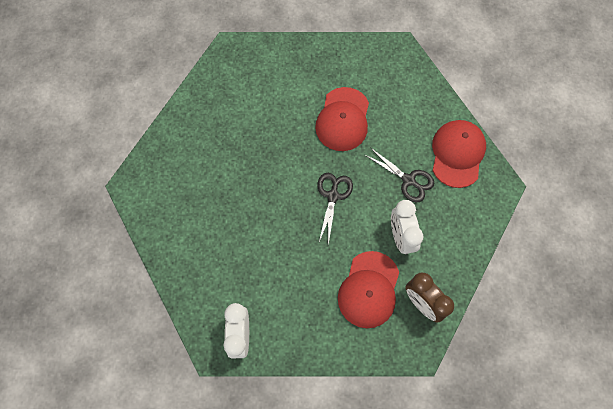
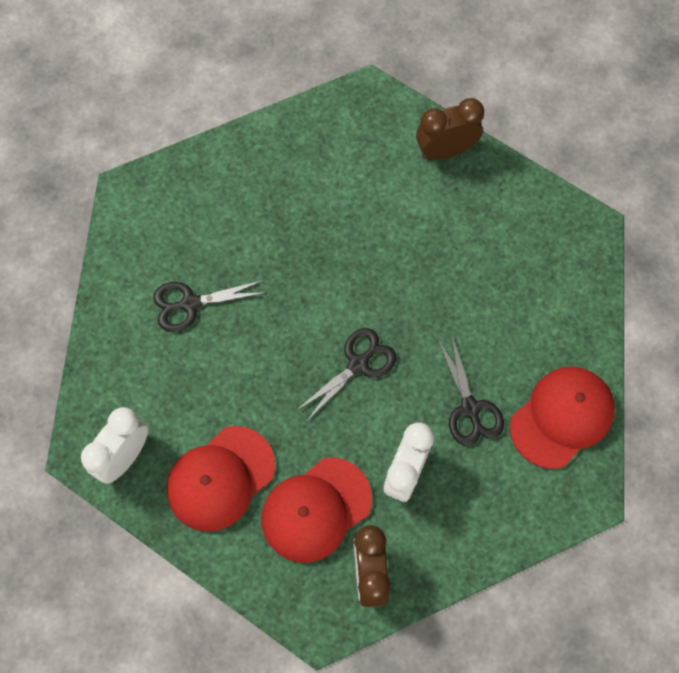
camera: 35 degrees right, 0 degrees up
red cap [315,87,369,151] -> red cap moved to [167,426,275,532]
none -> black scissors [153,280,267,332]
none -> brown clock [416,98,484,160]

